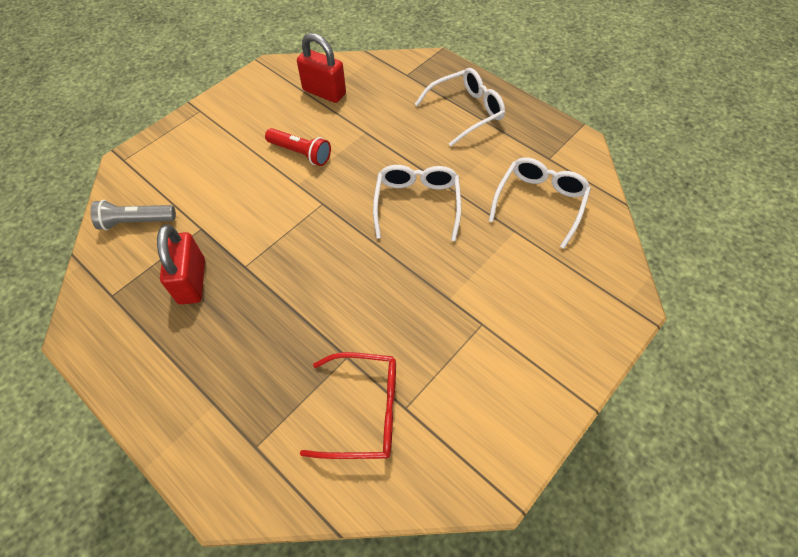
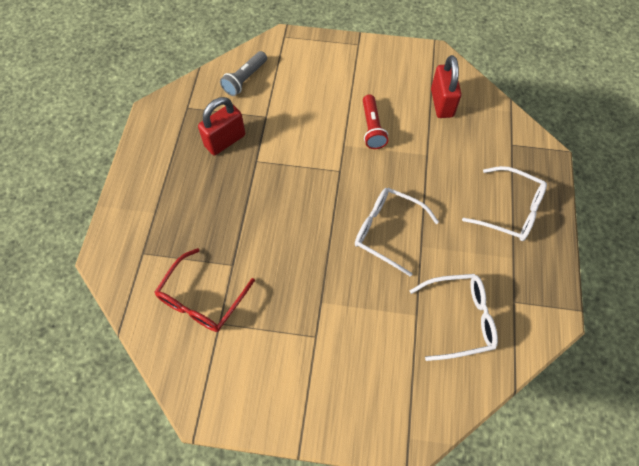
camera: 55 degrees right, 5 degrees up
grey flashlight [90,200,176,230] -> grey flashlight turned 105 degrees counterclockwise [220,51,267,96]
red glasses [300,352,396,459] -> red glasses turned 60 degrees clockwise [155,248,255,332]
white glasses [373,165,461,241] -> white glasses turned 120 degrees counterclockwise [355,188,439,277]

